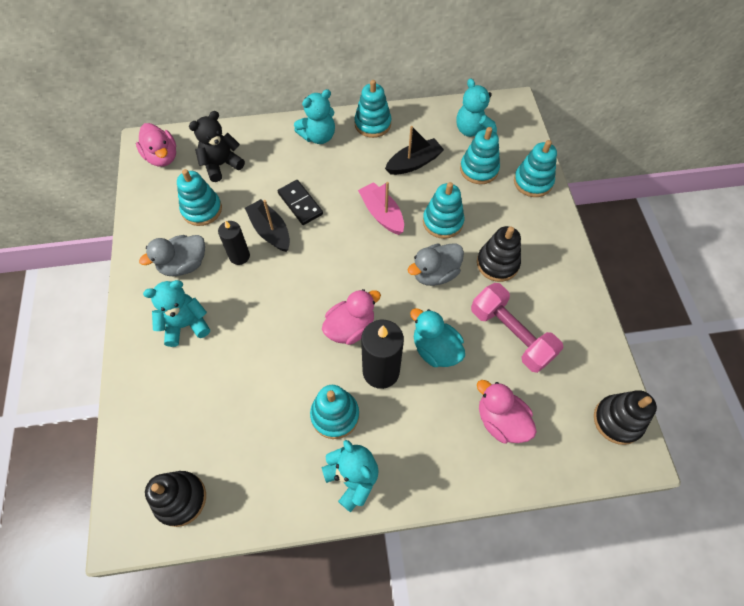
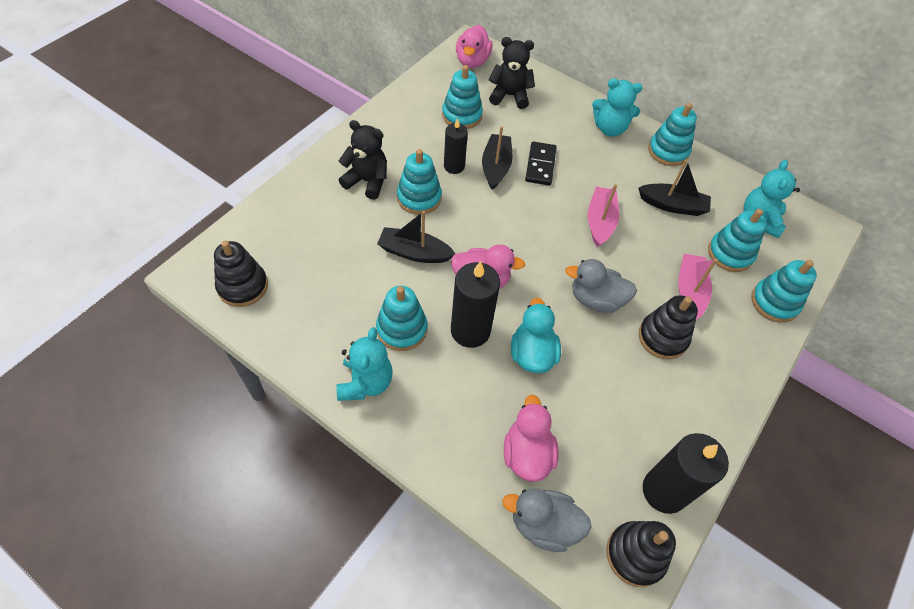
camera: 40 degrees right, 5 degrees down
grey duck [139,235,205,276] -> grey duck moved to [502,488,592,552]
turquoise teddy bear [143,280,210,347] -> black teddy bear [339,120,387,200]
turquoise stacking toy [423,182,464,239] -> turquoise stacking toy moved to [397,149,442,215]
pink dumbbell [471,283,563,373] -> none
none -> black boat [377,211,456,263]
none -> black candle [643,433,729,514]
none -> pink boat [678,254,718,320]

